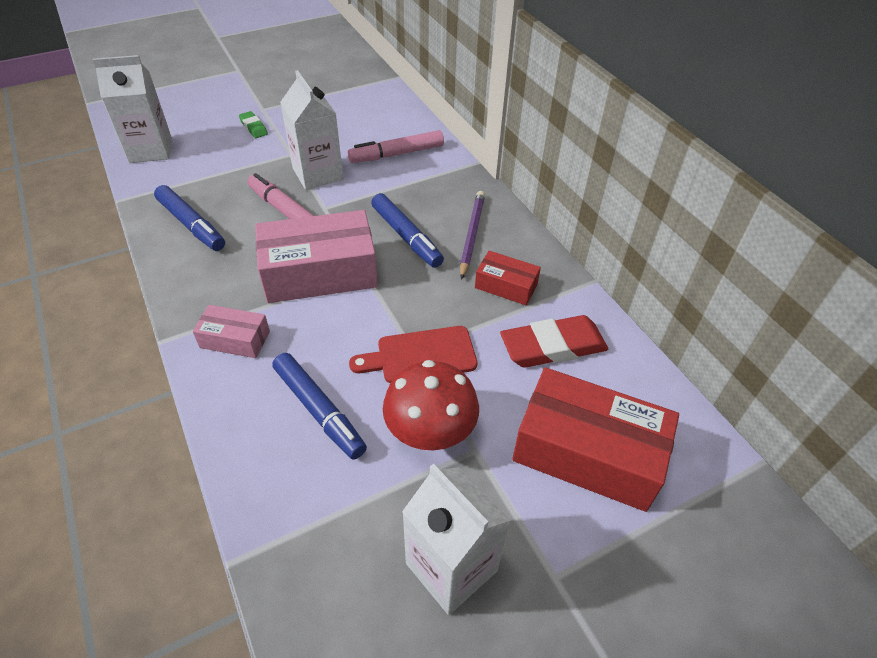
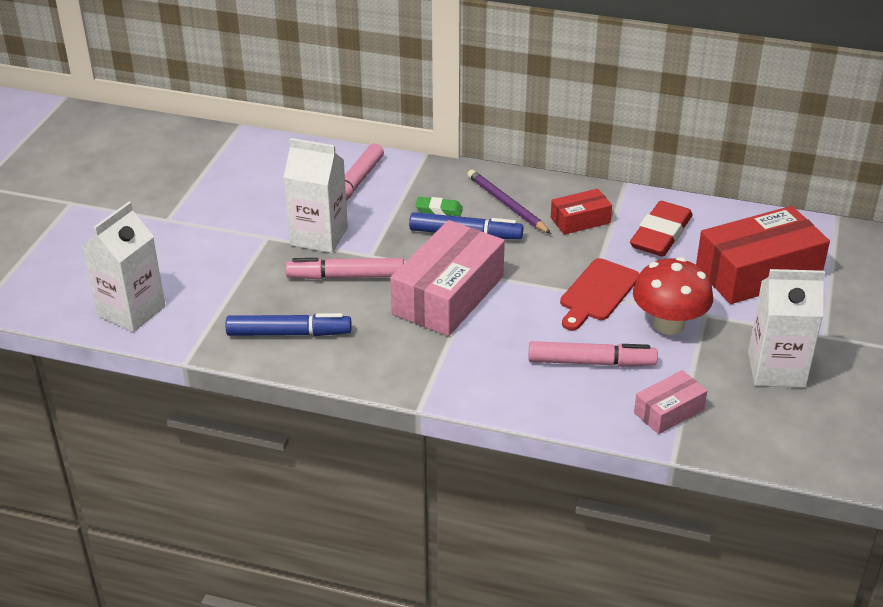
camera: 45 degrees left, 10 degrees down
pink box [193,305,270,358] -> pink box moved to [634,370,707,434]
green eraser [239,111,268,138] -> green eraser moved to [415,197,463,216]
blue marker [272,353,367,460] -> pink marker [528,341,658,367]

